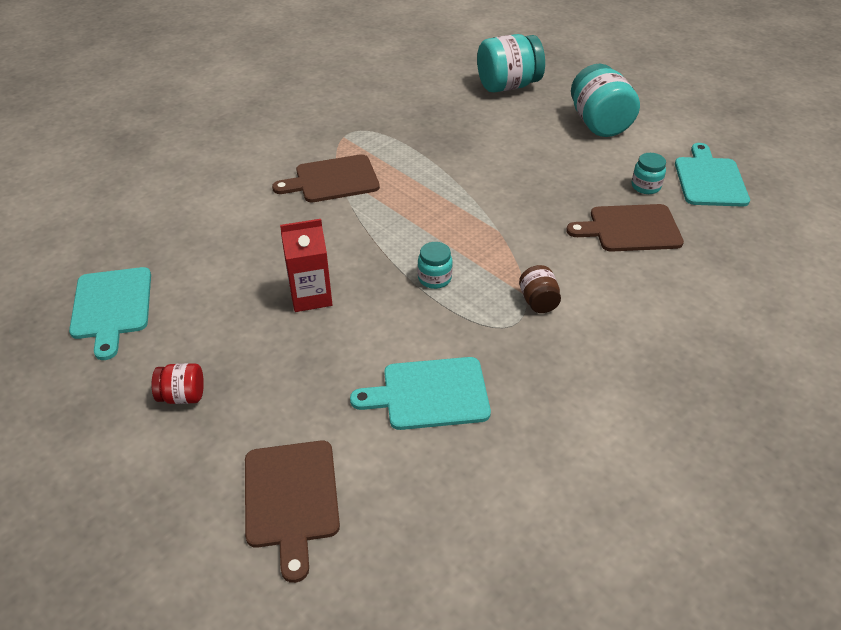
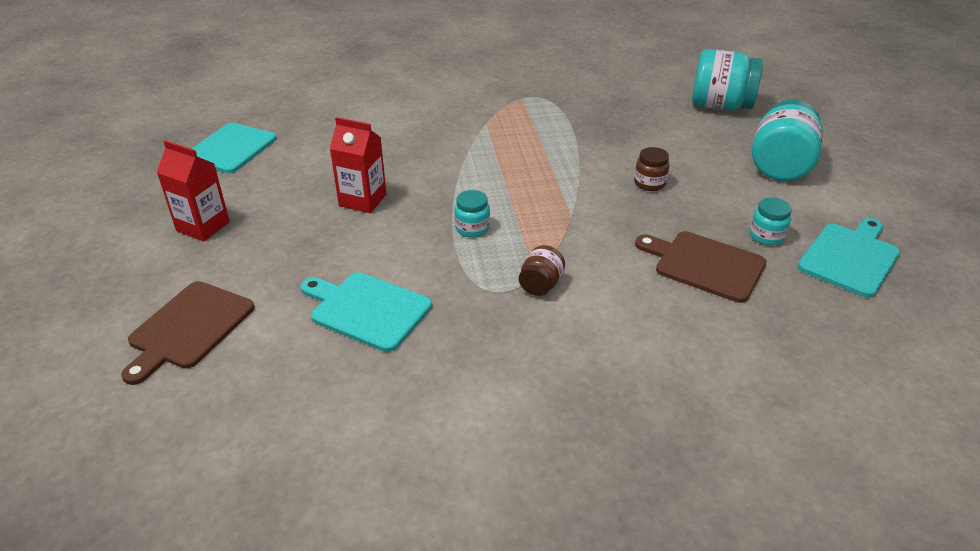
camera: 35 degrees right, 5 degrees down
red jar [152,363,204,404] -> red carton [156,140,230,241]
brown cutting board [272,154,380,202] -> none
none -> brown jar [634,147,669,191]

